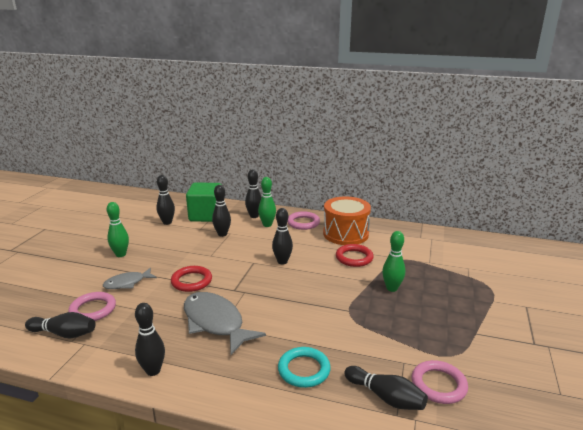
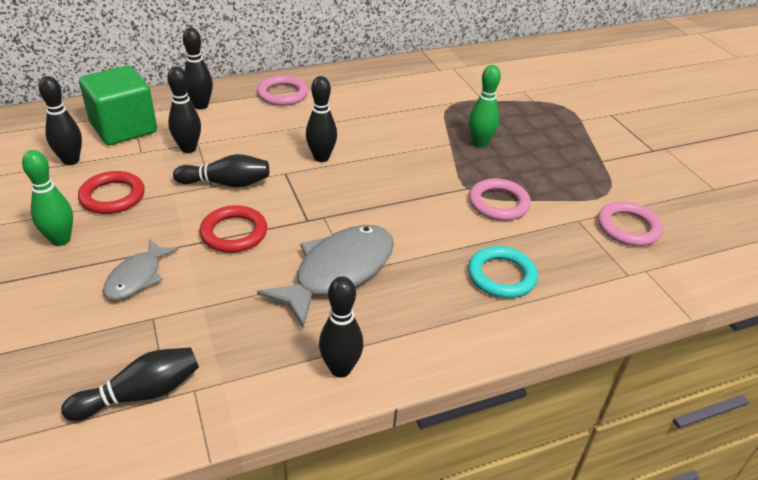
camera: 40 degrees left, 15 degrees up
pink ring [68,292,116,321] -> pink ring moved to [469,178,531,221]
grey fish [184,292,266,355] -> grey fish turned 120 degrees clockwise [257,225,394,327]
green bowling pin [258,177,276,227] -> none
orange drum [323,196,371,245] -> none
red ring [336,244,374,267] -> red ring moved to [78,171,145,214]
black bowling pin [344,366,428,410] -> black bowling pin moved to [173,154,269,187]

